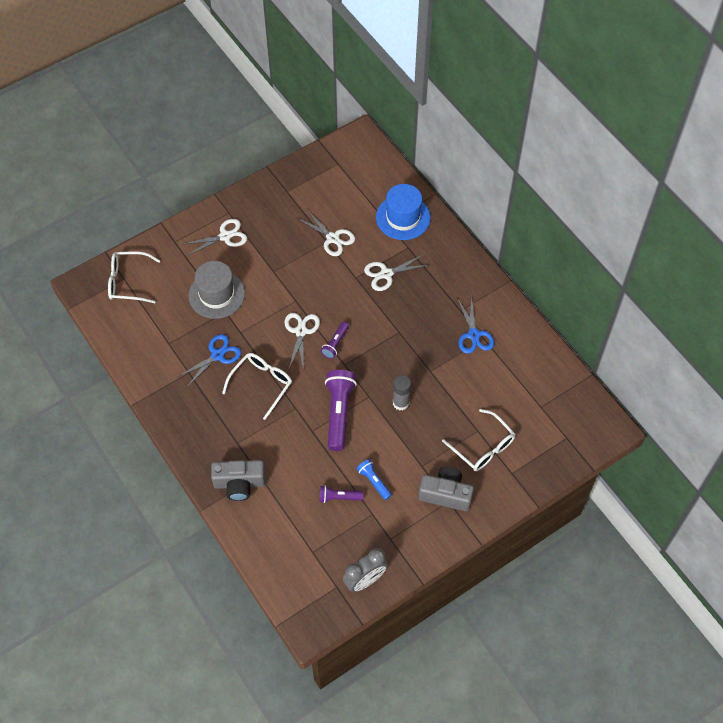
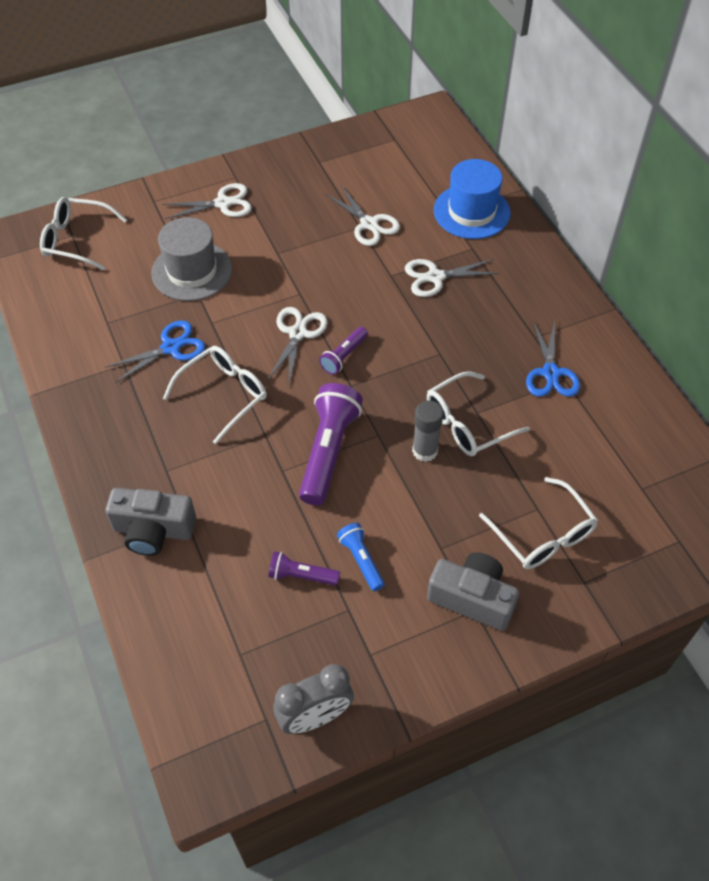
camera: 10 degrees right, 5 degrees down
none -> white glasses [427,371,530,456]

